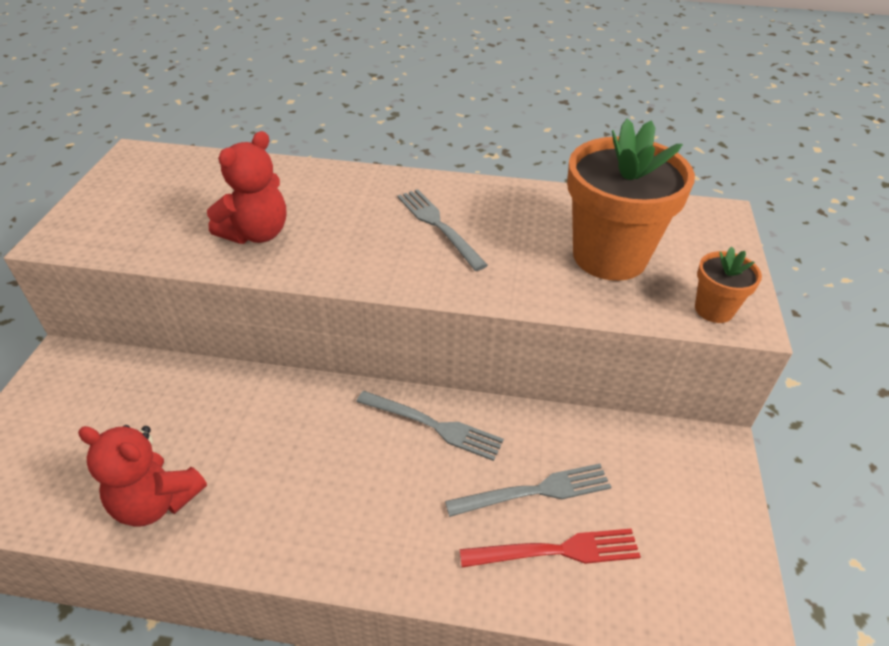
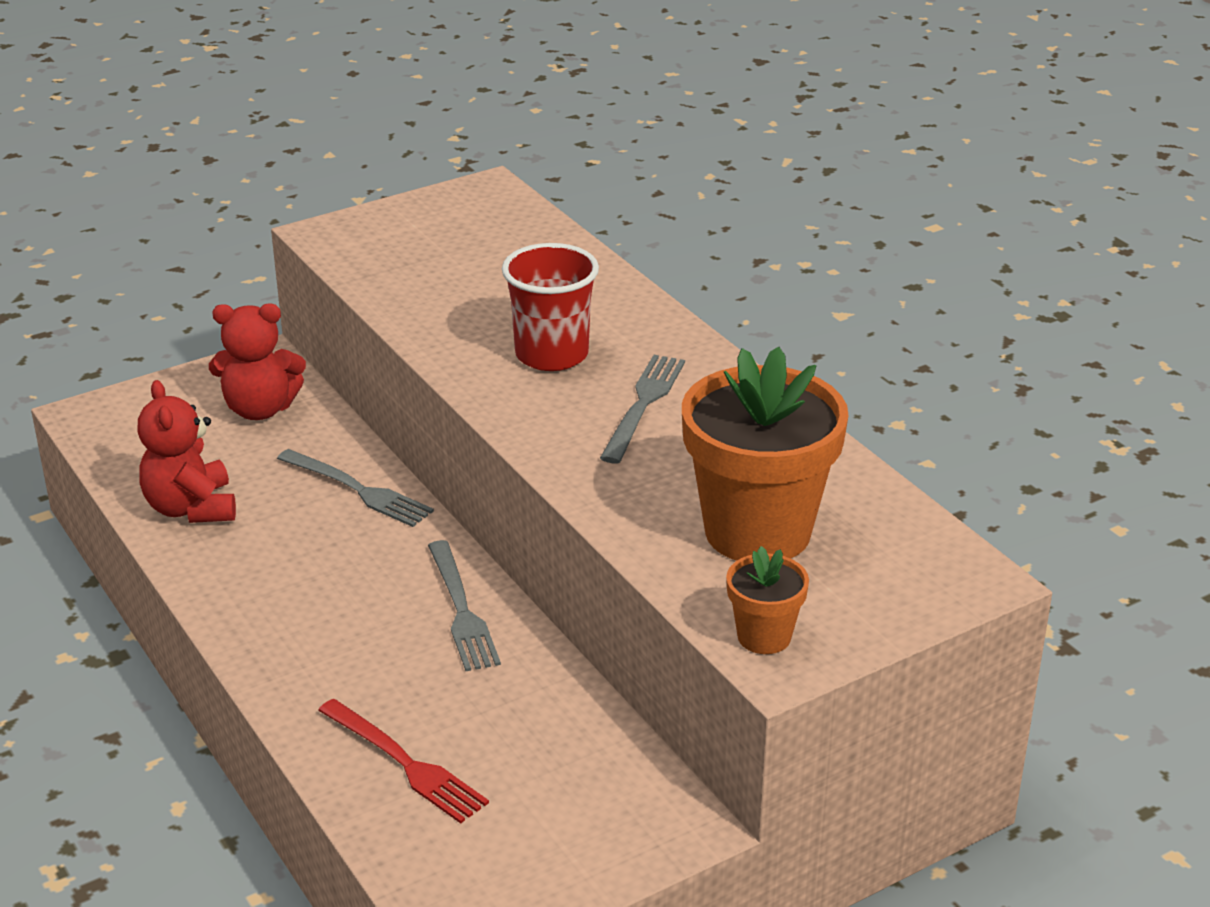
camera: 50 degrees right, 10 degrees down
red teddy bear [207,131,286,244] -> red teddy bear moved to [209,303,306,420]
grey fork [445,464,611,517] -> grey fork moved to [277,449,434,527]
none -> red cup [502,243,599,371]

